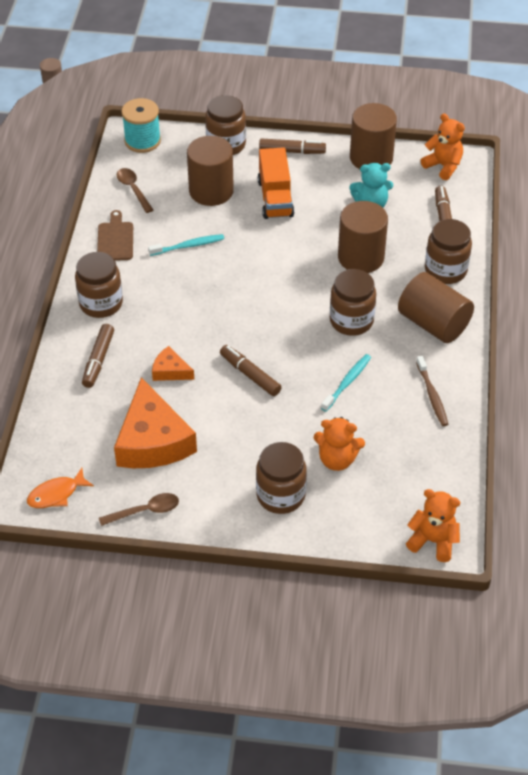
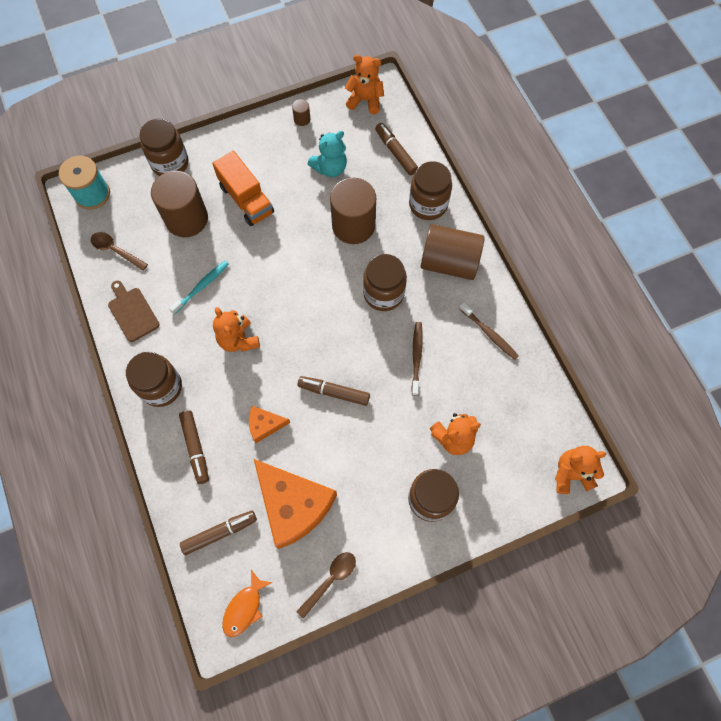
camera: 30 degrees left, 20 degrees up
brown marker [259,138,326,154] -> brown marker moved to [180,510,257,555]
turquoise toothbrush [321,354,371,412] -> brown toothbrush [411,322,423,396]
brown cylinder [350,103,397,169] -> brown cylinder [292,99,310,126], size x0.41
none -> orange teddy bear [213,307,260,352]

